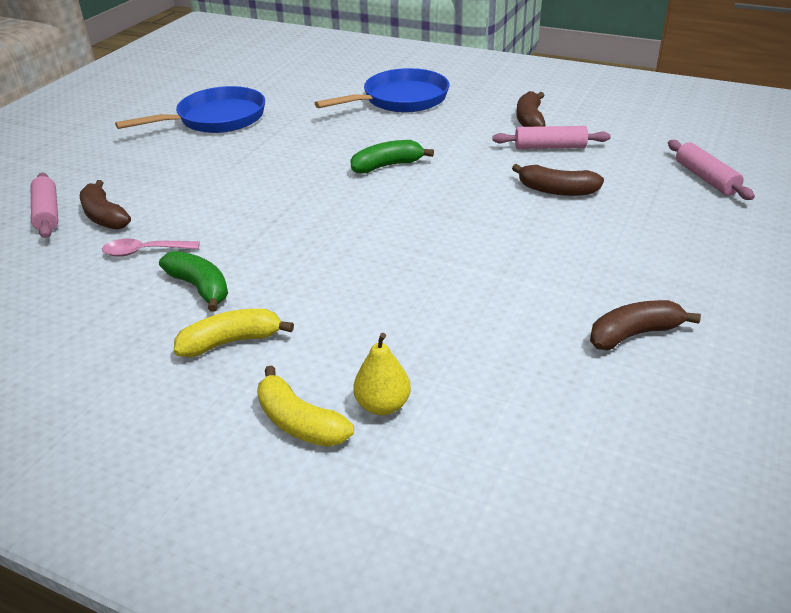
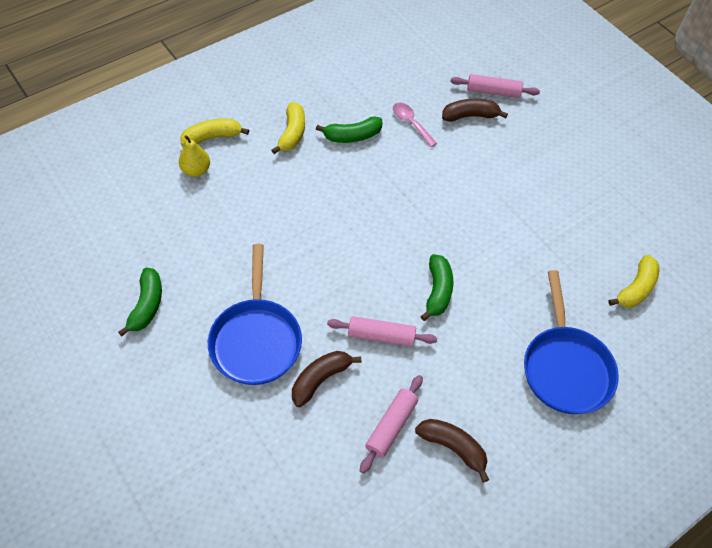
camera: 115 degrees right, 20 degrees up
pink spoon [102,239,200,257] -> pink spoon turned 60 degrees counterclockwise [393,103,437,147]
blue pan [115,86,265,133] -> blue pan moved to [208,244,302,385]
brown banana [590,300,701,350] -> green banana [118,267,162,336]
pink rolling pin [668,140,755,200] -> pink rolling pin moved to [327,316,437,347]
none -> yellow banana [608,255,659,308]

